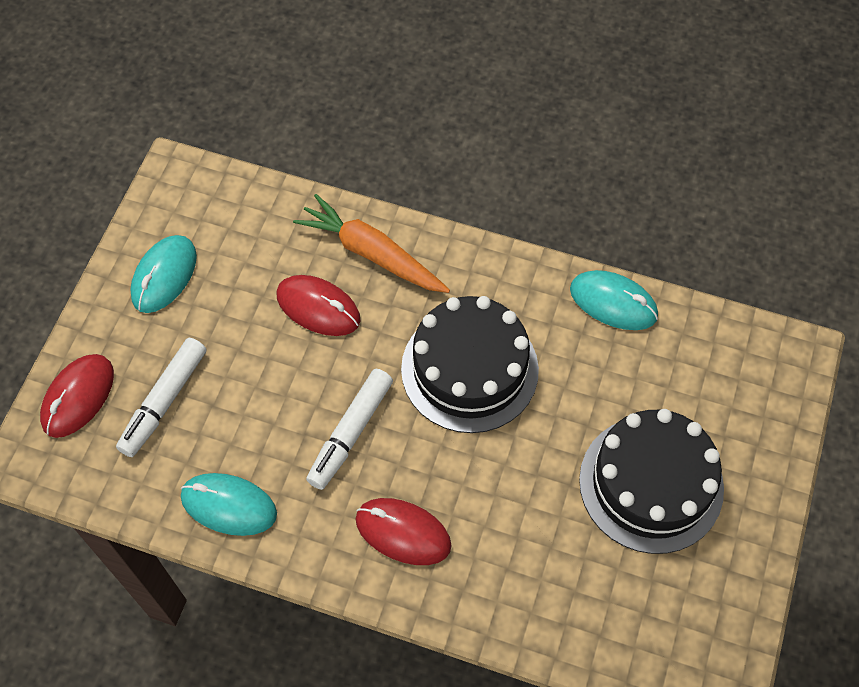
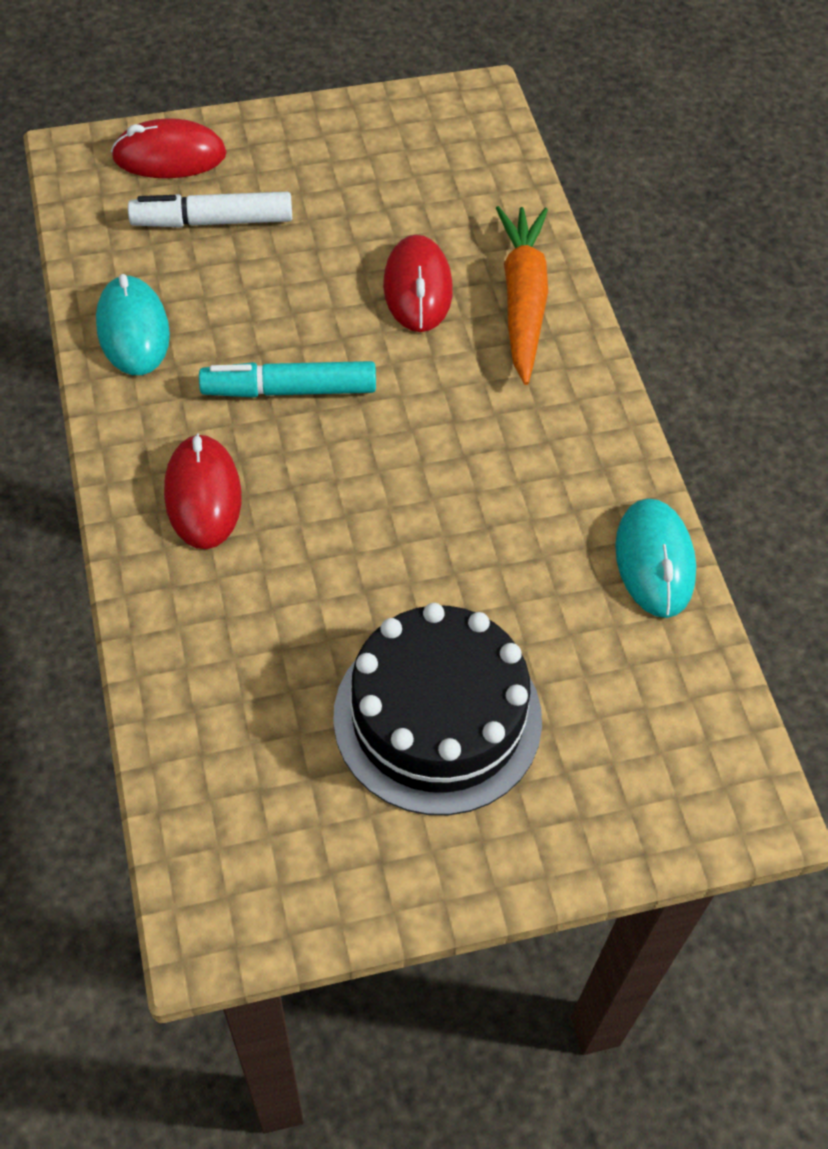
camera: 55 degrees right, 5 degrees down
turquoise mouse [130,235,197,313] -> none
white marker [306,369,393,490] -> turquoise marker [199,361,376,398]
black cake [401,296,539,433] -> none

